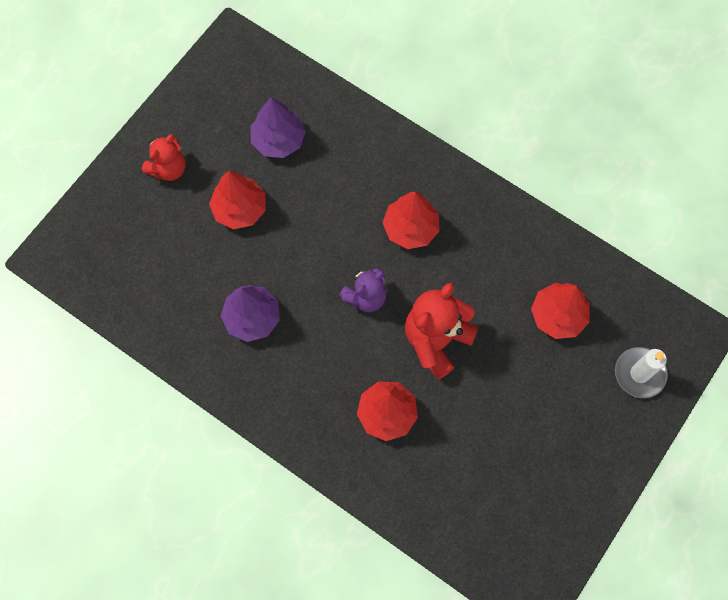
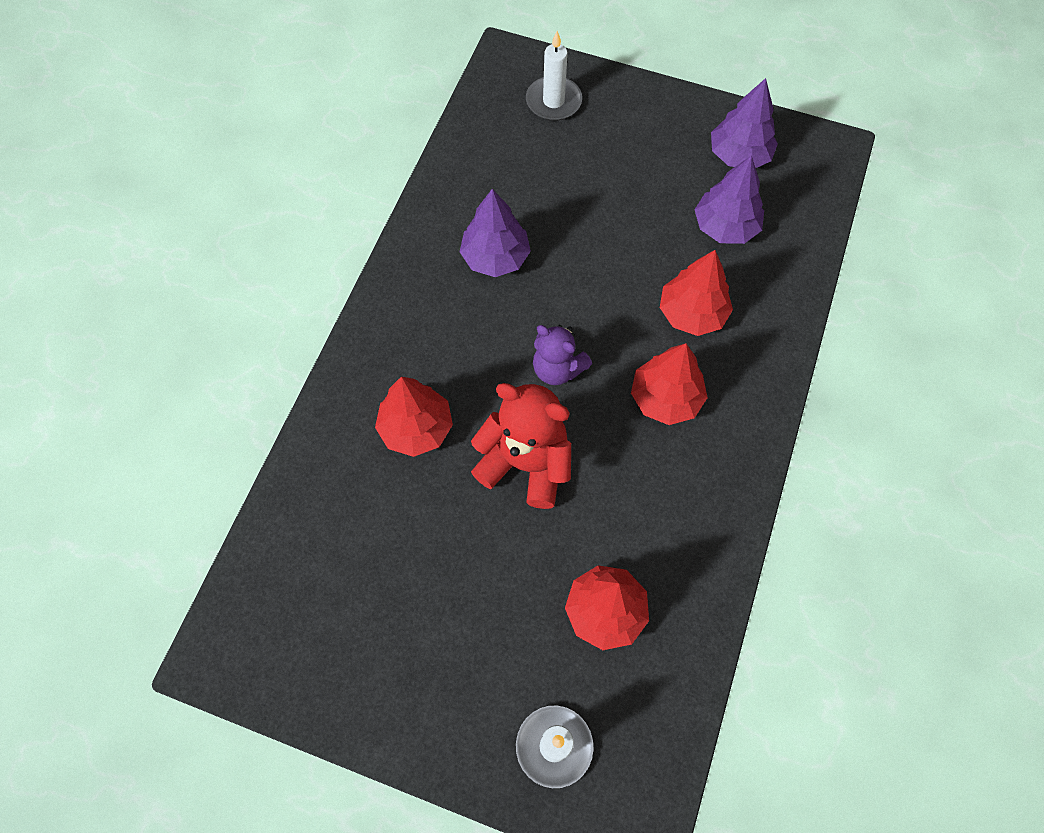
camera: 75 degrees right, 5 degrees down
red teddy bear [142,134,186,181] -> none
red tree [209,171,266,230] -> red tree moved to [660,250,733,336]
none -> white candle [526,31,582,121]
none -> purple tree [711,78,778,168]

